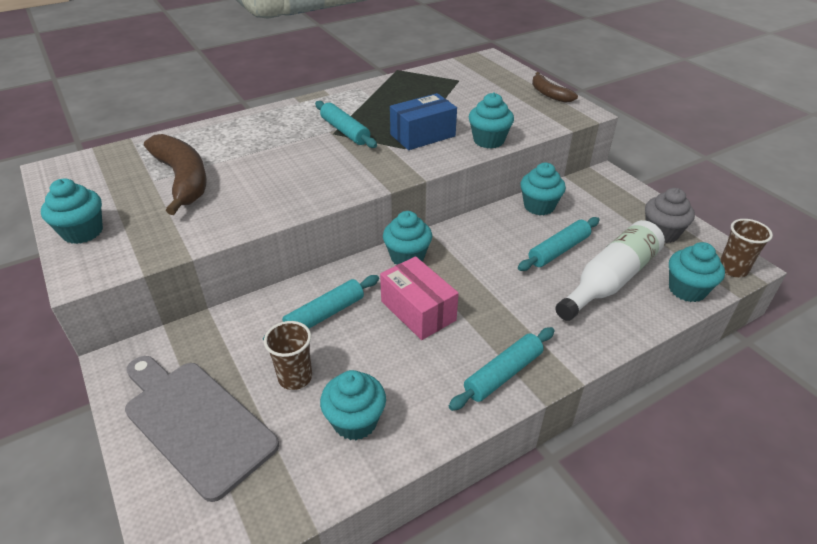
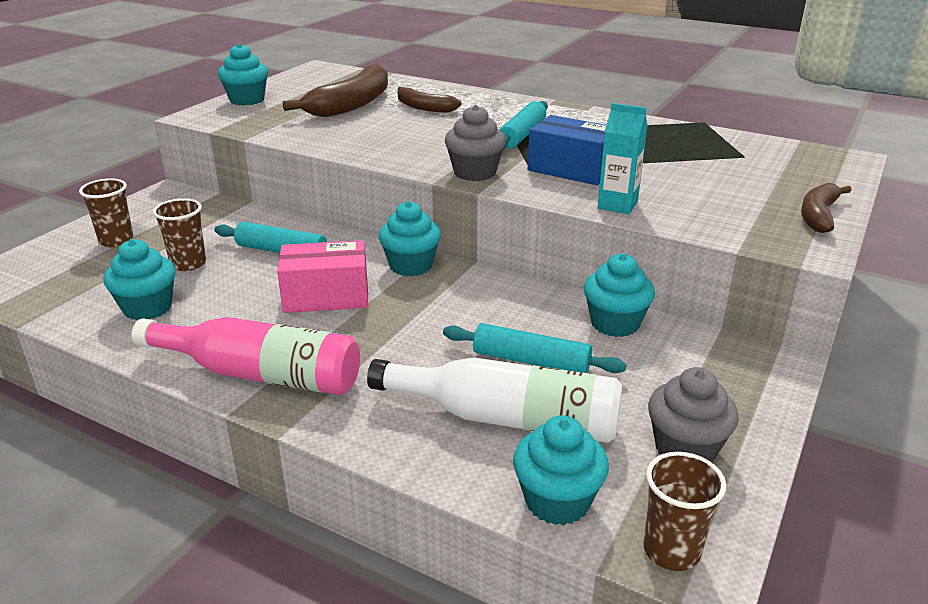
camera: 60 degrees right, 10 degrees down
grey cutting board [125,356,279,502] -> brown cup [79,178,134,248]
pink box [380,256,459,340] -> pink box turned 60 degrees clockwise [277,240,368,313]
turquoise rolling pin [449,327,555,411] -> pink bottle [131,317,360,395]
turquoise cupcake [469,93,514,149] -> turquoise carton [597,103,647,214]
none -> brown banana [398,87,462,113]
none -> grey cupcake [445,105,506,181]

